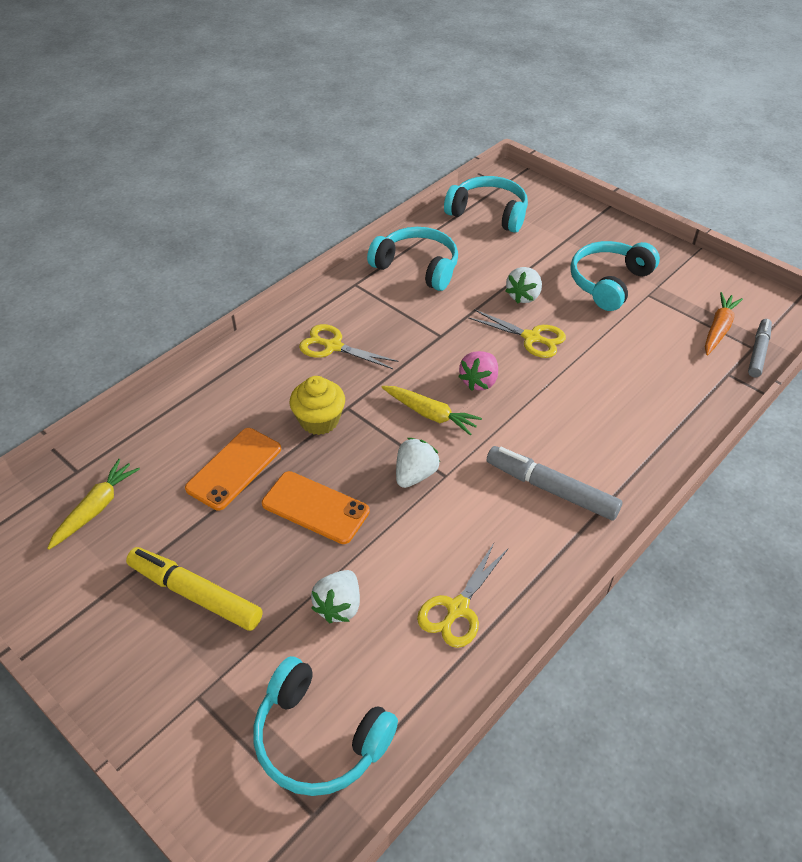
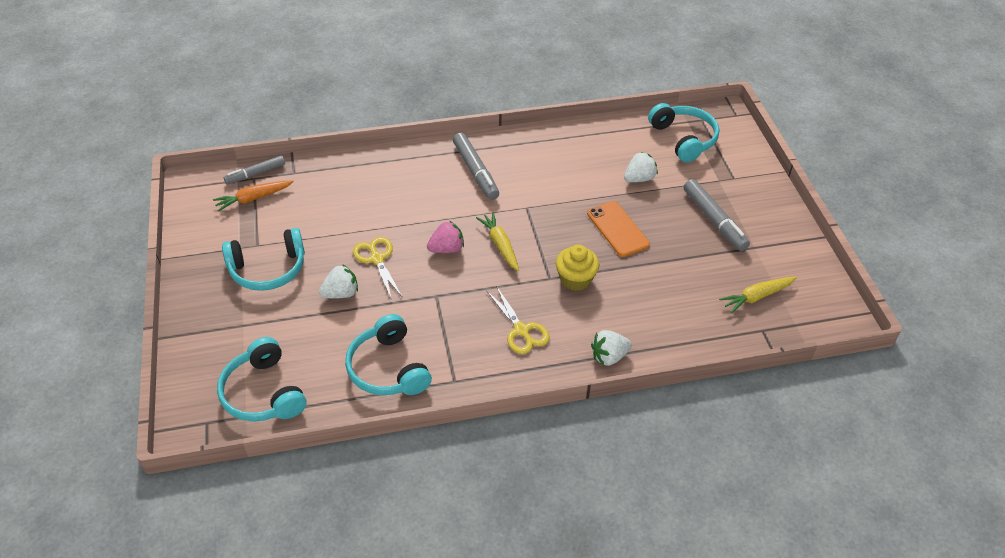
camera: 145 degrees left, 0 degrees up
yellow marker [126,547,263,631] -> grey marker [684,179,750,251]
orange phone [185,428,281,511] -> none
white strawberry [396,438,440,488] -> white strawberry moved to [591,330,632,366]
yellow scissors [417,543,508,648] -> none

